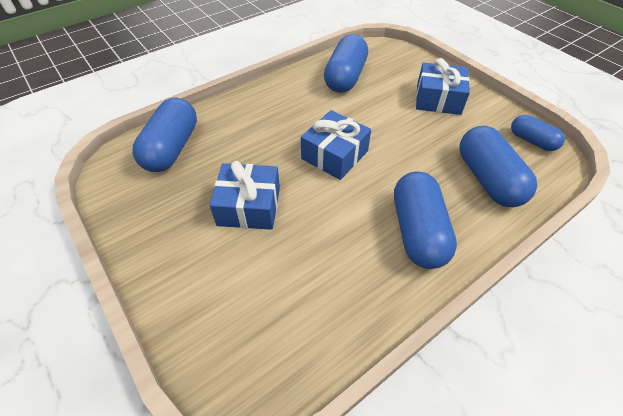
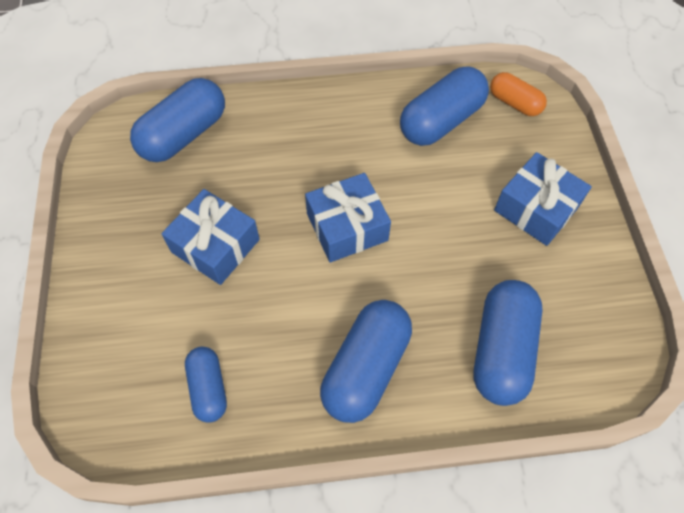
camera: 30 degrees right, 10 degrees up
blue capsule [511,115,565,151] -> blue capsule moved to [185,347,227,423]
none -> orange capsule [490,72,547,116]

